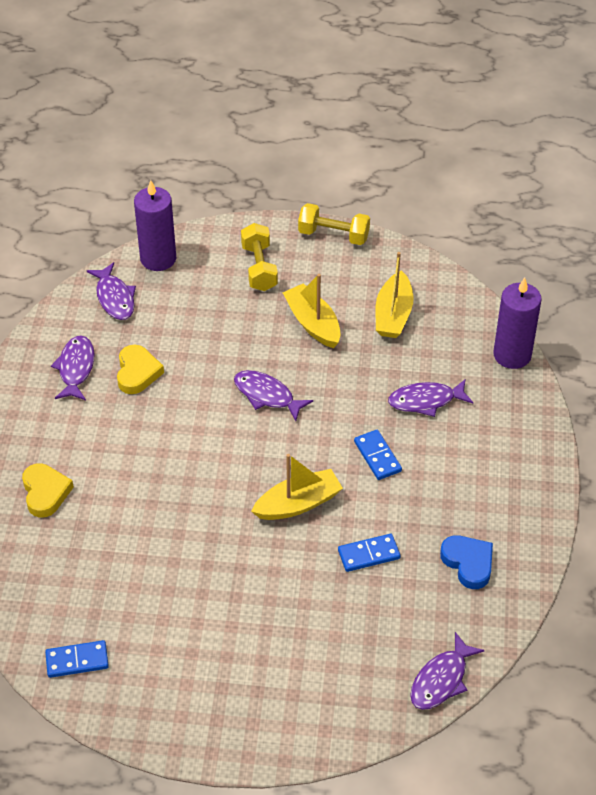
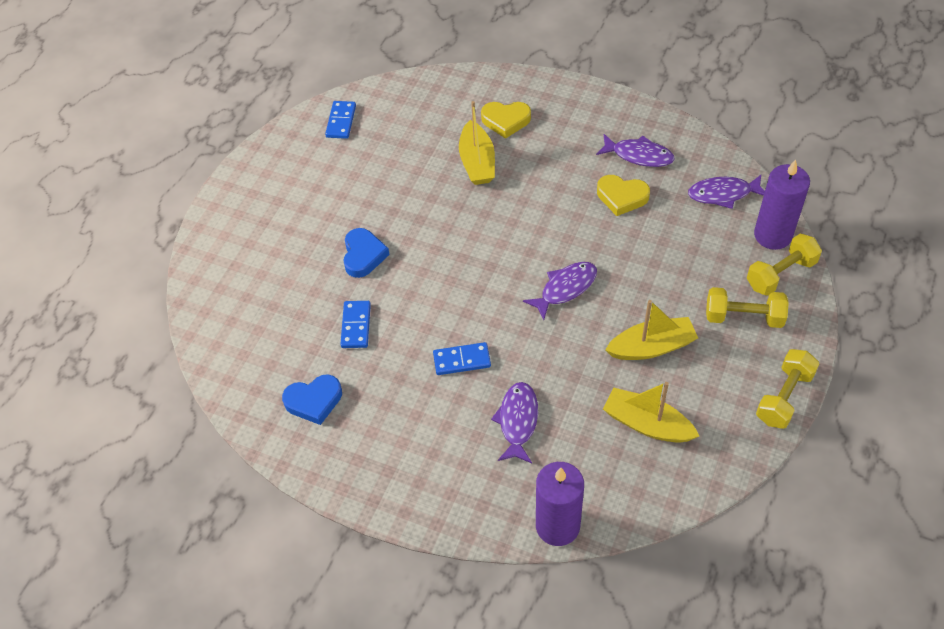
camera: 110 degrees right, 5 degrees up
yellow boat [251,454,343,520] -> yellow boat moved to [459,101,495,185]
purple fish [410,632,485,710] -> none
none -> blue heart [343,228,390,278]
none -> yellow dumbbell [747,234,822,296]

